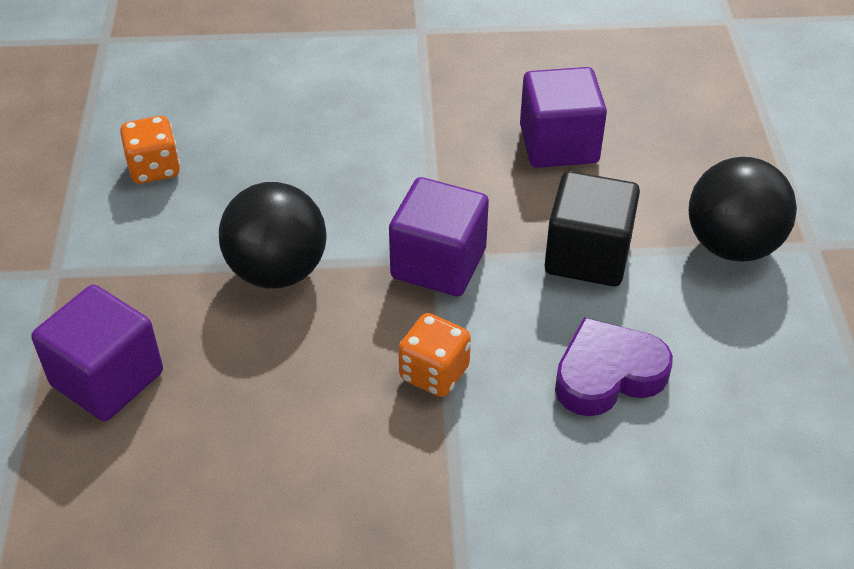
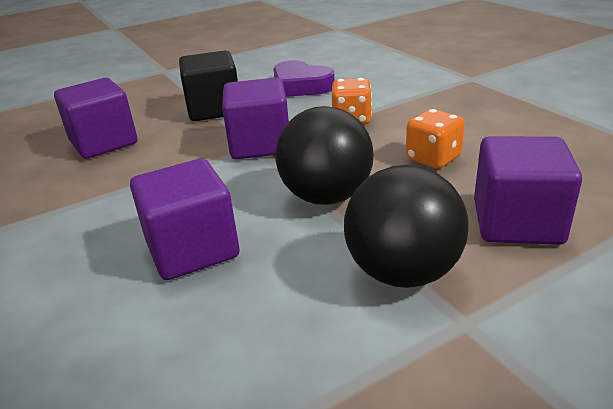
camera: 115 degrees left, 15 degrees down
orange dice [120,116,181,184] -> orange dice moved to [406,109,465,169]
black ball [689,157,797,262] -> black ball moved to [344,165,469,288]
none -> purple cube [130,159,240,280]

